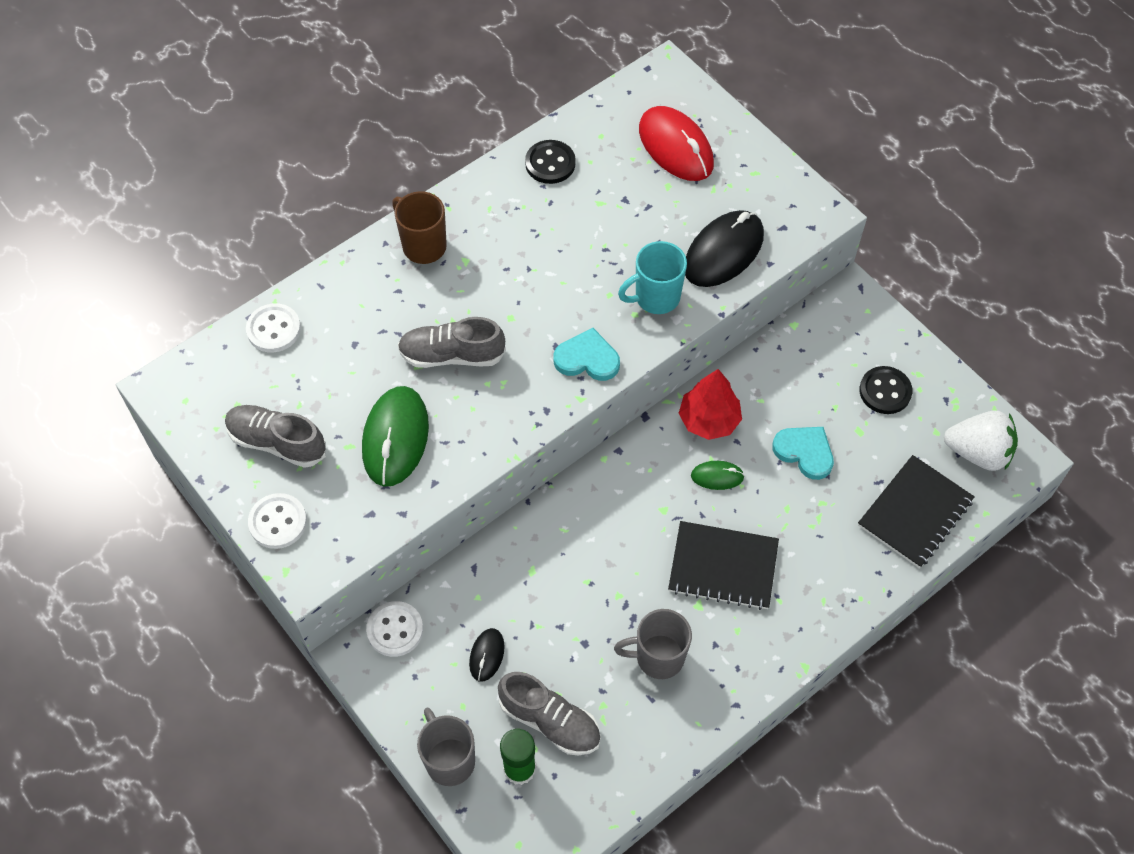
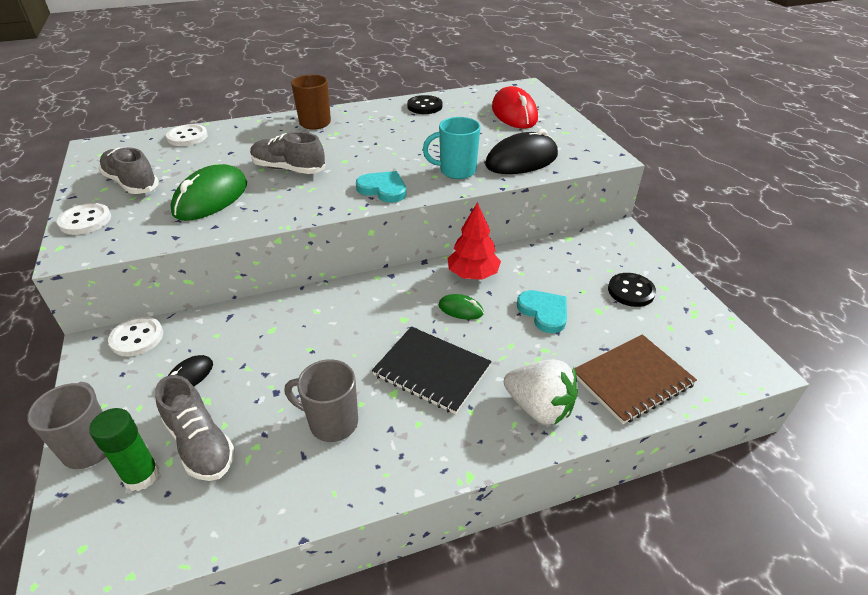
camera: 20 degrees right, 20 degrees down
black notebook [858,455,975,568] -> brown notebook [572,335,697,424]
white strawberry [944,411,1018,471] -> white strawberry moved to [504,359,578,425]

